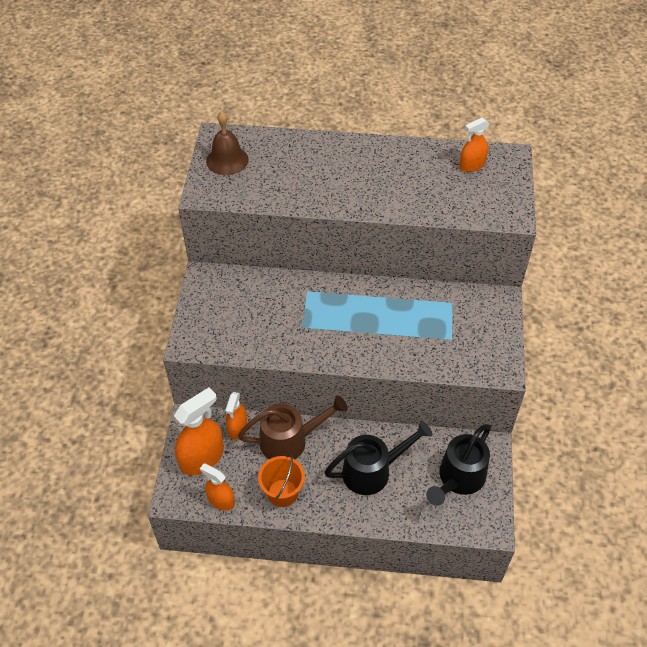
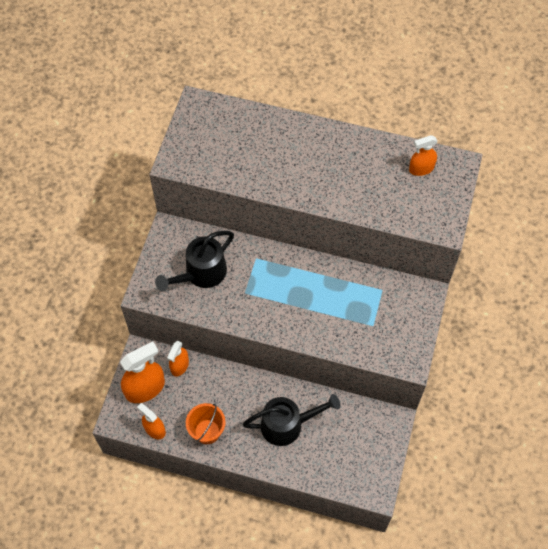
camera: 10 degrees right, 10 degrees up
brown bell [206,111,248,175] -> none
brown watering can [238,395,348,459] -> none
black watering can [426,424,491,506] -> black watering can moved to [155,231,234,291]

